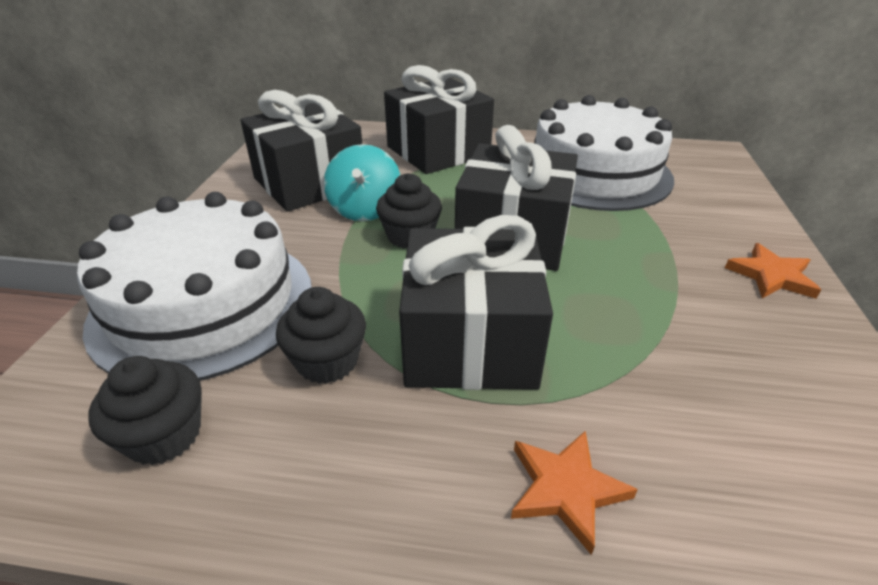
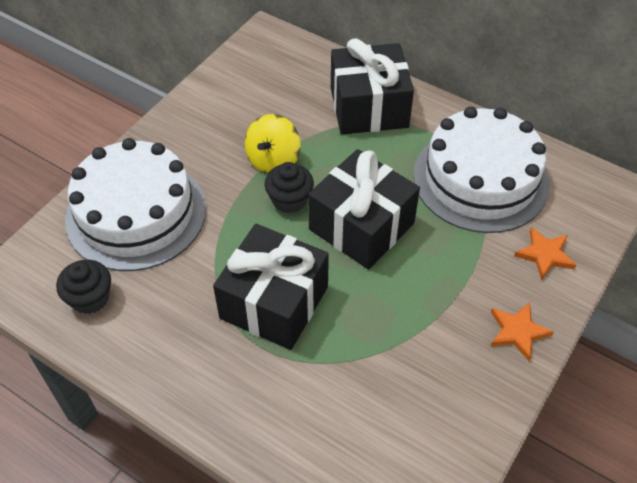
camera: 25 degrees right, 15 degrees up
black gift [240,90,362,212] -> none
black cupcake [276,287,366,384] -> none
turquoise spinning top [324,144,400,222] -> yellow spinning top [244,114,301,174]
orange star [511,431,638,555] -> orange star moved to [514,227,577,280]

